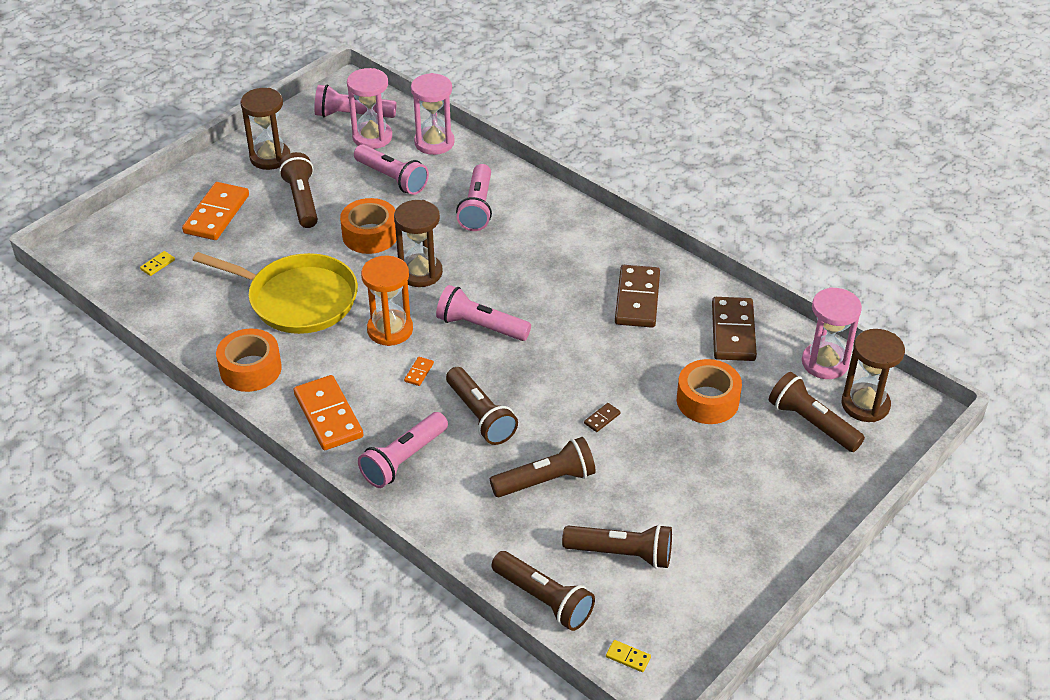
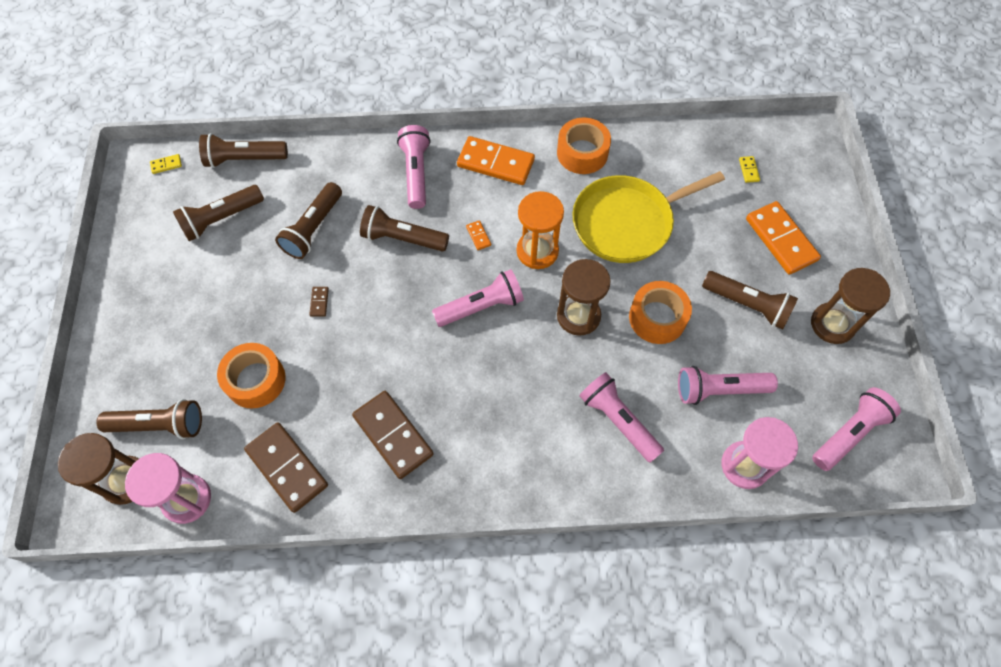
camera: 135 degrees right, 20 degrees up
pink hourglass [347,68,392,149] -> none

